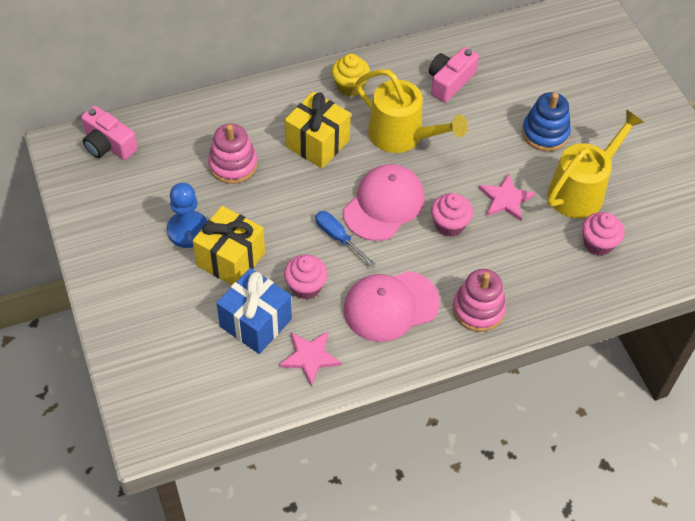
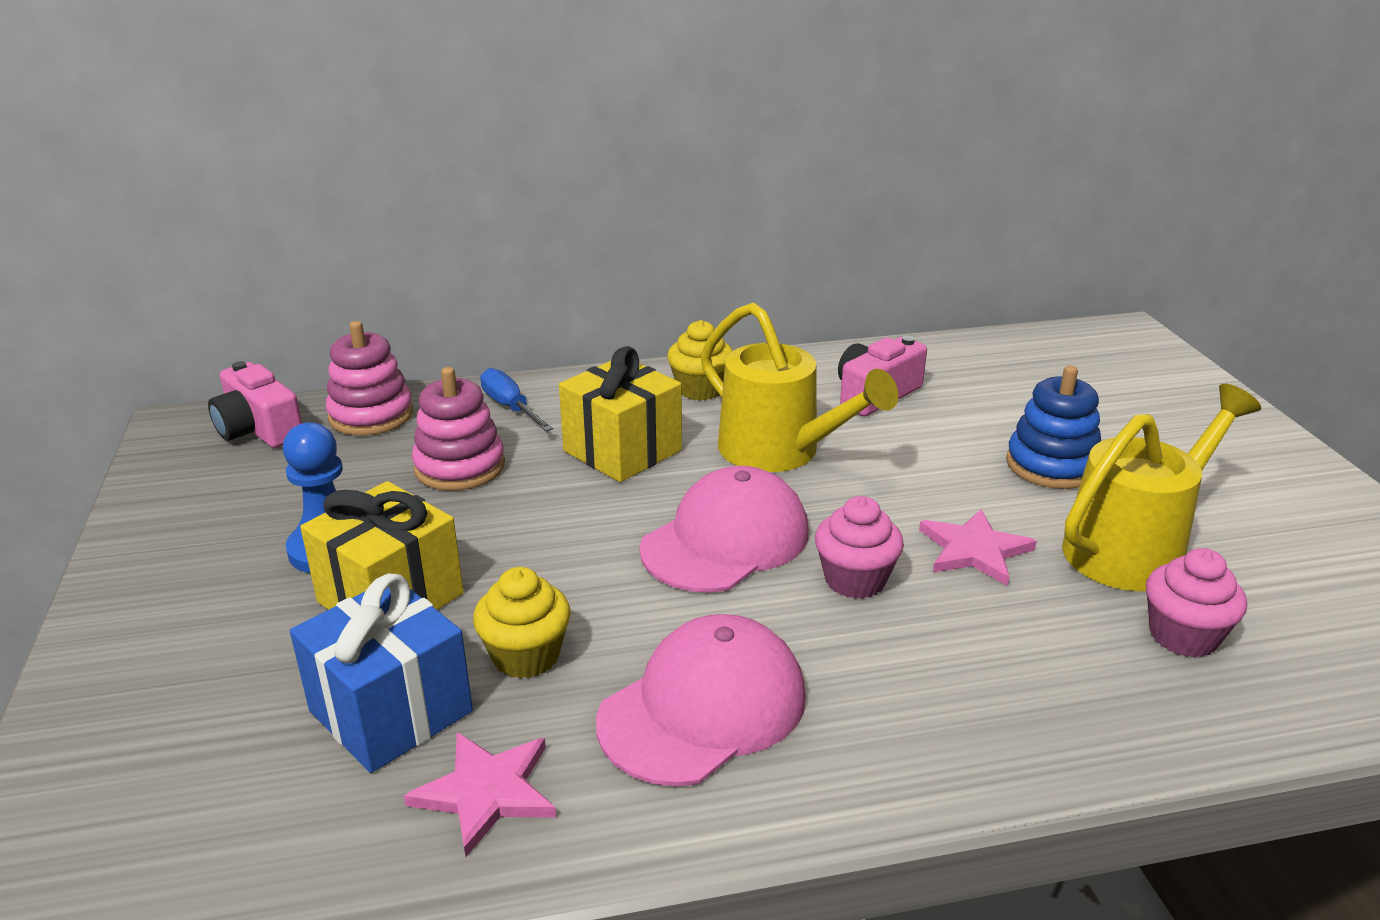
camera: 10 degrees right, 25 degrees down
pink cupcake [284,255,328,299] -> yellow cupcake [473,567,571,679]
blue screwdriver [315,211,376,267] -> blue screwdriver moved to [480,368,553,432]
pink cap [343,271,440,342] -> pink cap turned 150 degrees clockwise [596,614,806,787]
pink stacking toy [452,269,506,332] -> pink stacking toy moved to [326,321,413,436]

